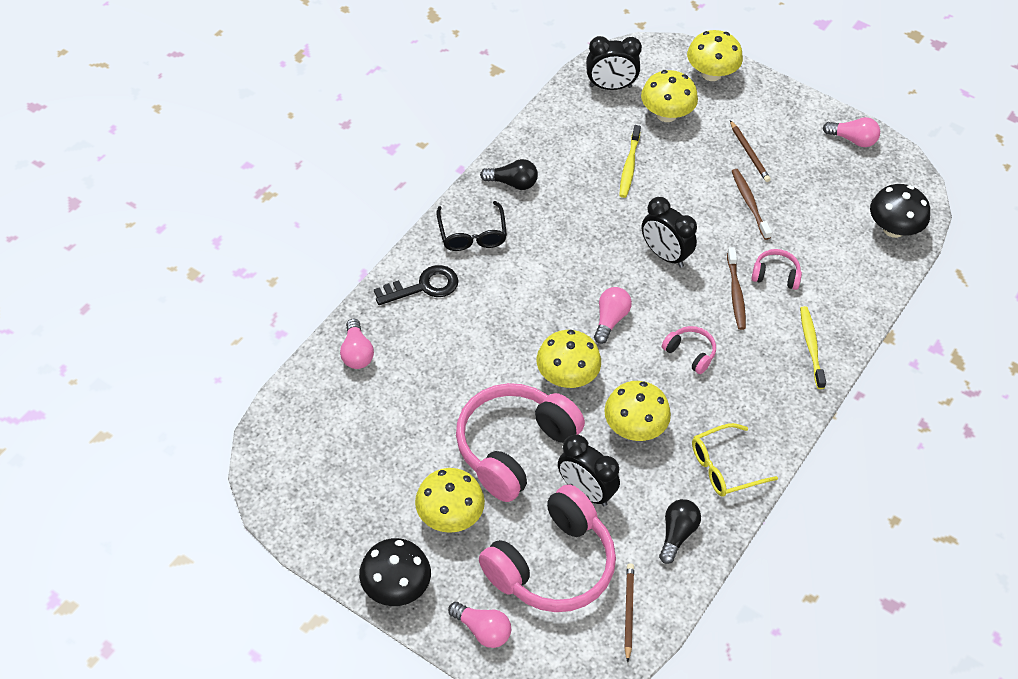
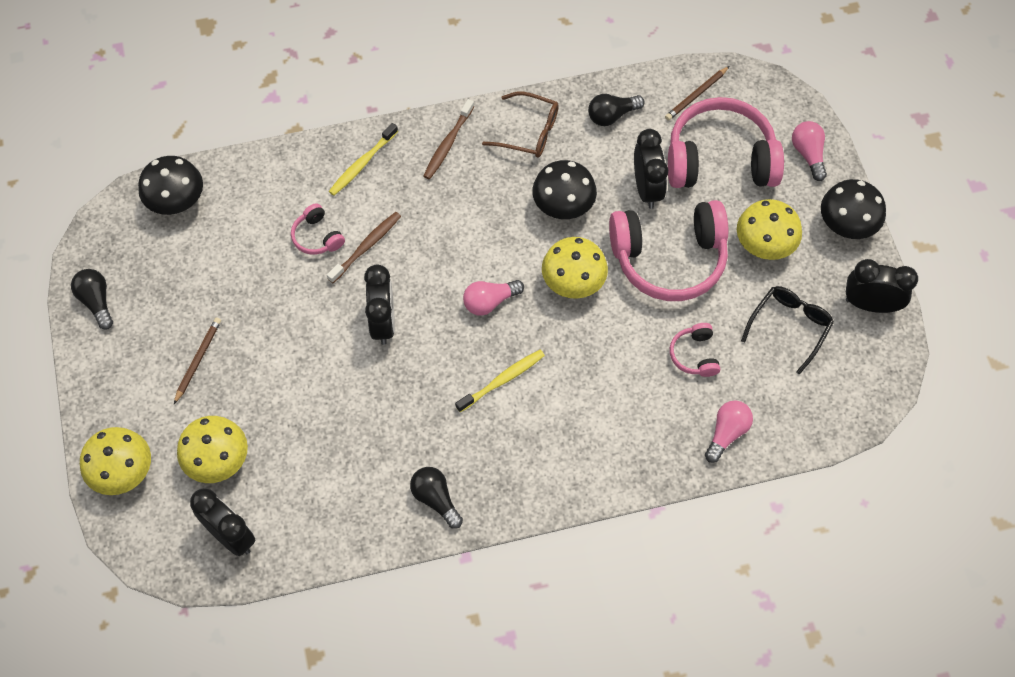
camera: 135 degrees left, 10 degrees up
black key [374,265,459,305] -> none
black glasses [436,201,507,251] -> black glasses moved to [741,286,834,375]
yellow mushroom [604,381,671,441] -> black mushroom [532,160,597,219]
yellow toothbrush [619,125,641,198] -> yellow toothbrush moved to [455,350,545,412]
pink headphones [662,326,716,374] -> pink headphones moved to [670,323,720,377]
yellow glasses [692,423,778,497] -> brown glasses [482,91,559,158]
brown toothbrush [732,169,772,240] -> brown toothbrush moved to [424,99,474,180]
pink light bulb [823,117,880,147] -> black light bulb [71,269,113,330]
none -> black clock [846,259,918,313]

